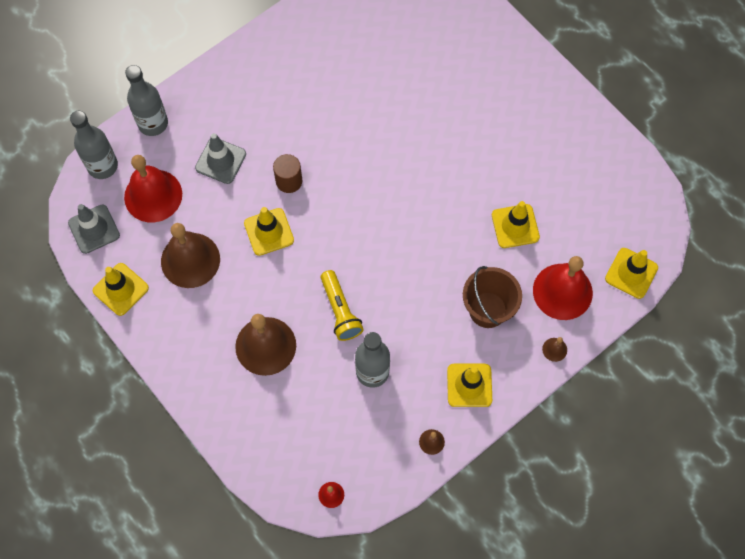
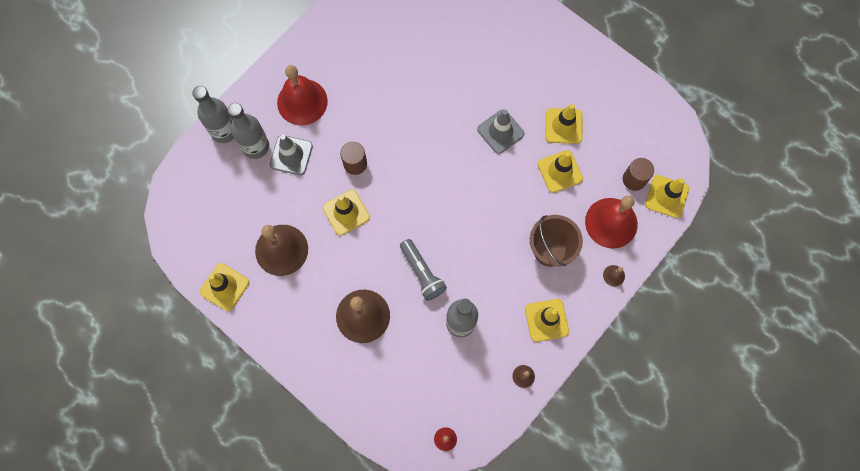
camera: 10 degrees left, 5 degrees up
grey traffic cone [68,204,120,254] -> grey traffic cone moved to [477,109,524,154]
grey bottle [70,111,118,179] -> grey bottle moved to [227,103,269,159]
red bell [124,155,182,222] -> red bell moved to [277,65,328,125]
yellow flashlight [321,270,364,341] -> grey flashlight [400,239,447,301]
none -> yellow traffic cone [546,104,582,144]
none -> brown cylinder [623,158,654,191]

